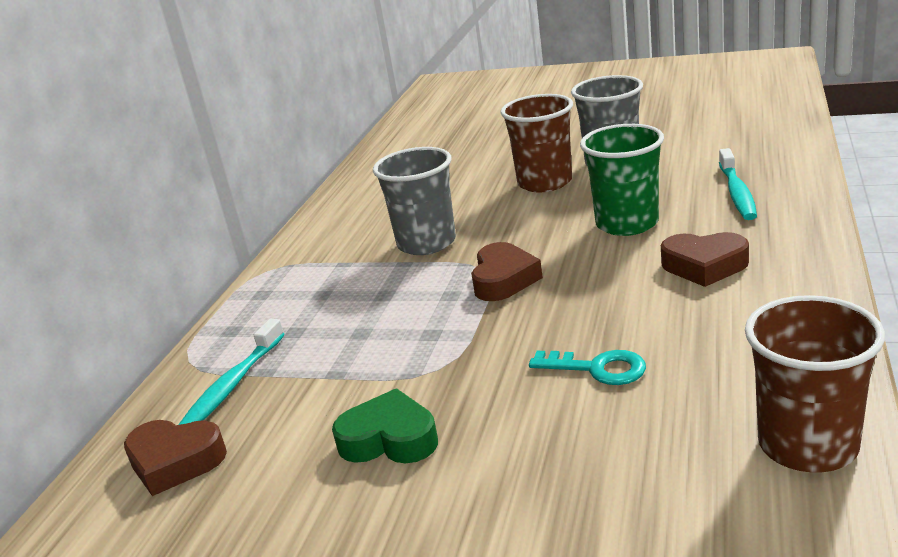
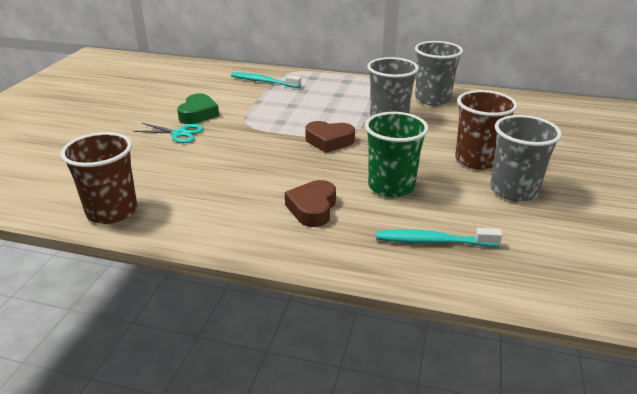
camera: 85 degrees right, 5 degrees up
brown heart [124,420,227,496] -> none
turquoise key [529,350,646,385] -> none
none -> turquoise scissors [133,123,204,143]
none -> grey cup [415,41,463,106]

